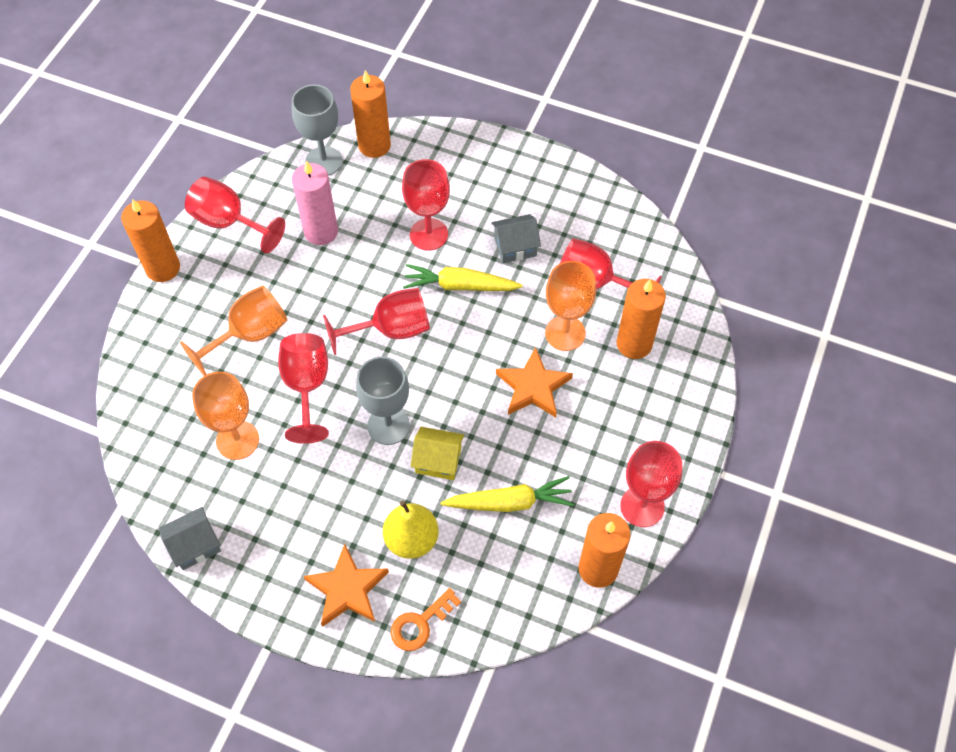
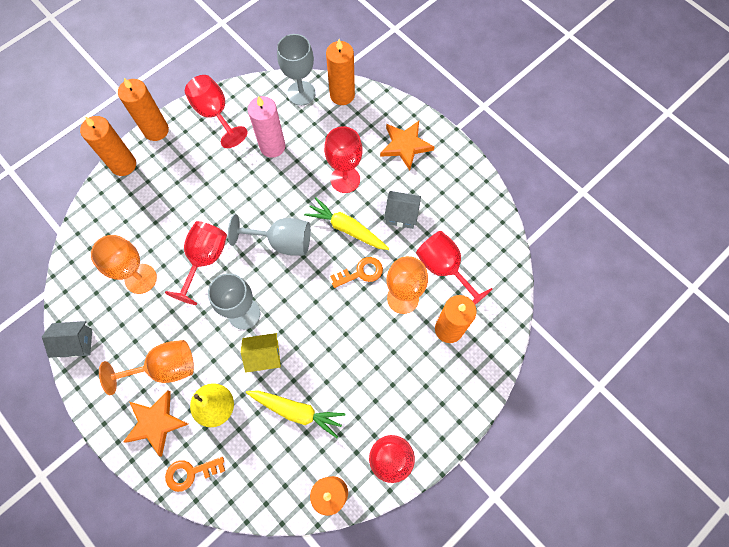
camera: 25 degrees right, 10 degrees up
orange goblet [180,285,287,376] -> orange goblet moved to [99,340,194,395]
red goblet [323,288,430,355] -> grey goblet [228,214,311,256]
yellow house [411,427,464,480] -> yellow house turned 45 degrees counterclockwise [241,333,281,373]
orange star [496,347,573,418] -> orange star moved to [380,121,434,170]
none -> orange candle [80,116,136,176]
none -> orange key [330,257,383,288]

